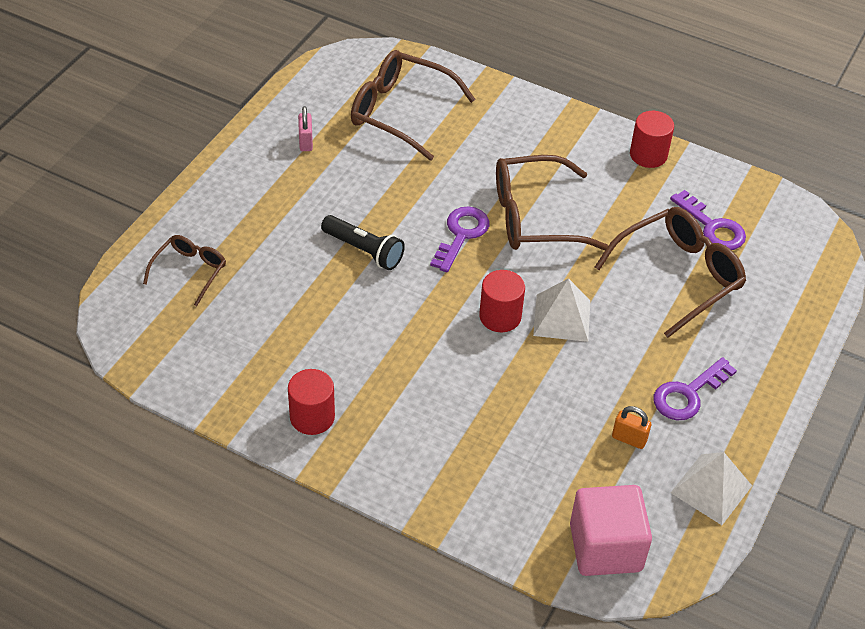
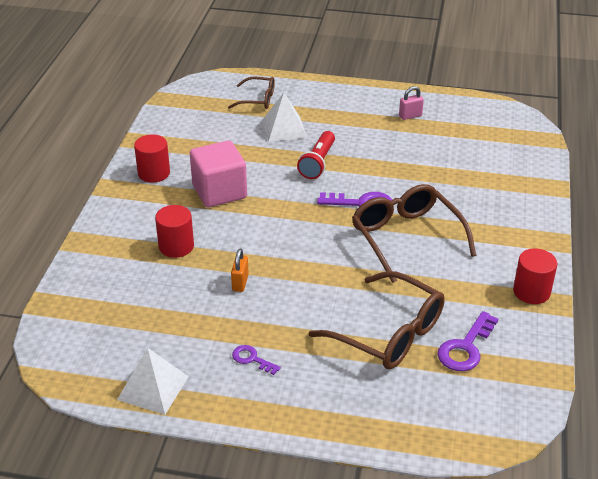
camera: 75 degrees right, 10 degrees down
black flashlight [321,215,405,270] -> red flashlight [297,131,335,179]
brown glasses [351,50,476,161] -> none
red cylinder [479,270,525,332] -> red cylinder moved to [155,205,194,258]
white pyramid [533,278,590,342] -> white pyramid moved to [262,93,307,142]
pink cube [570,485,652,576] -> pink cube moved to [190,141,247,207]
orange padlock [612,406,651,449] -> orange padlock moved to [231,248,249,292]
purple key [653,357,737,420] -> purple key [232,345,281,375], size x0.59

